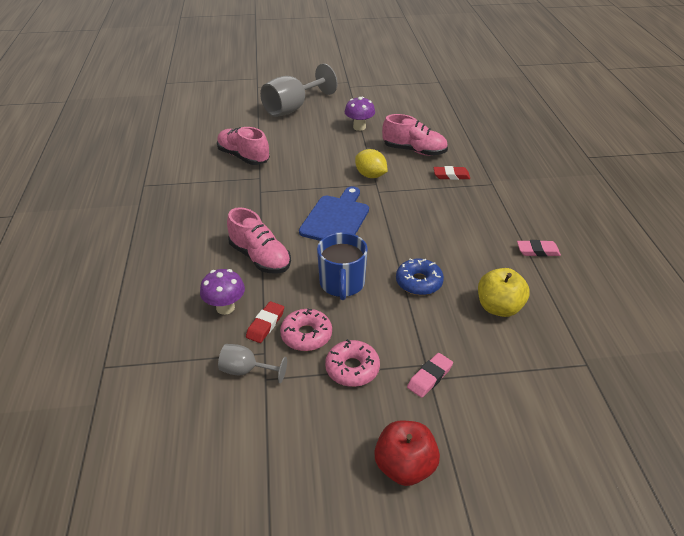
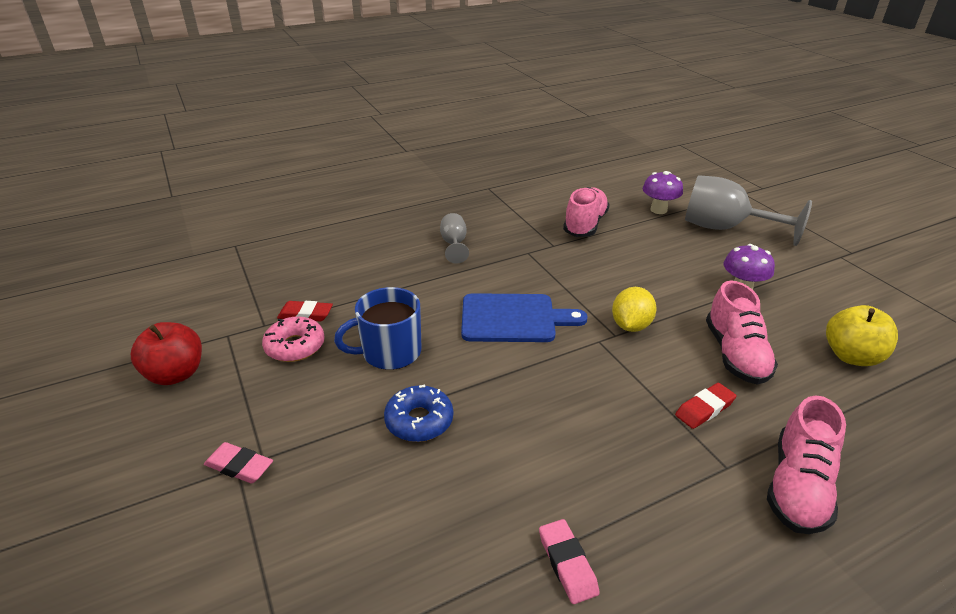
camera: 70 degrees right, 5 degrees down
purple mushroom [200,269,245,315] -> purple mushroom moved to [643,171,683,214]
grey goblet [218,344,287,383] -> grey goblet moved to [440,213,469,264]
pink shoe [227,207,291,273] -> pink shoe moved to [767,395,846,534]
pink donut [325,339,380,387] -> none
red apple [374,420,440,486] -> red apple moved to [131,322,202,385]
red eraser [433,166,470,180] -> red eraser turned 75 degrees clockwise [675,383,736,429]
yellow apple [478,268,530,317] -> yellow apple moved to [826,305,898,366]

